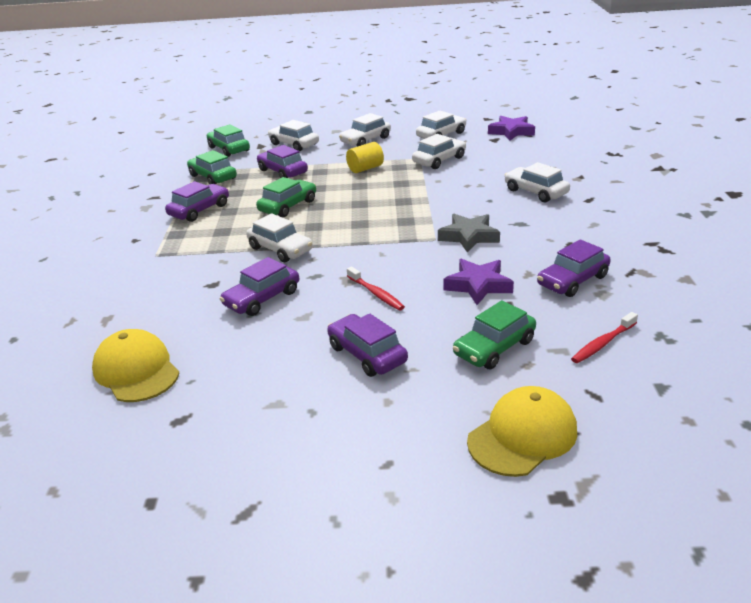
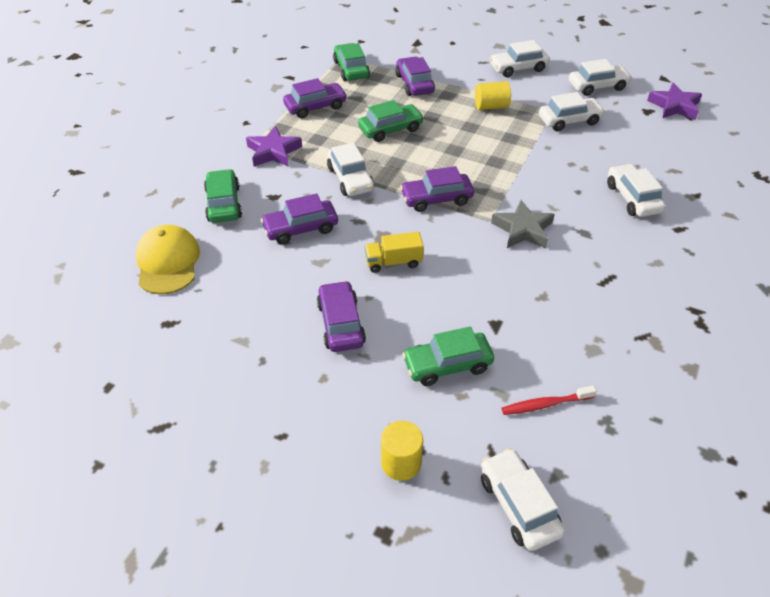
camera: 25 degrees right, 15 degrees up
green car [207,124,250,157] -> green car moved to [204,169,242,223]
white car [268,120,319,152] -> white car moved to [481,448,565,551]
red toothbrush [347,266,405,310] -> yellow truck [364,232,424,273]
purple star [443,259,514,305] -> purple star moved to [246,126,302,167]
yellow cap [467,386,577,477] -> yellow cylinder [381,421,423,481]
purple car [537,239,611,297] -> purple car moved to [400,166,474,212]

